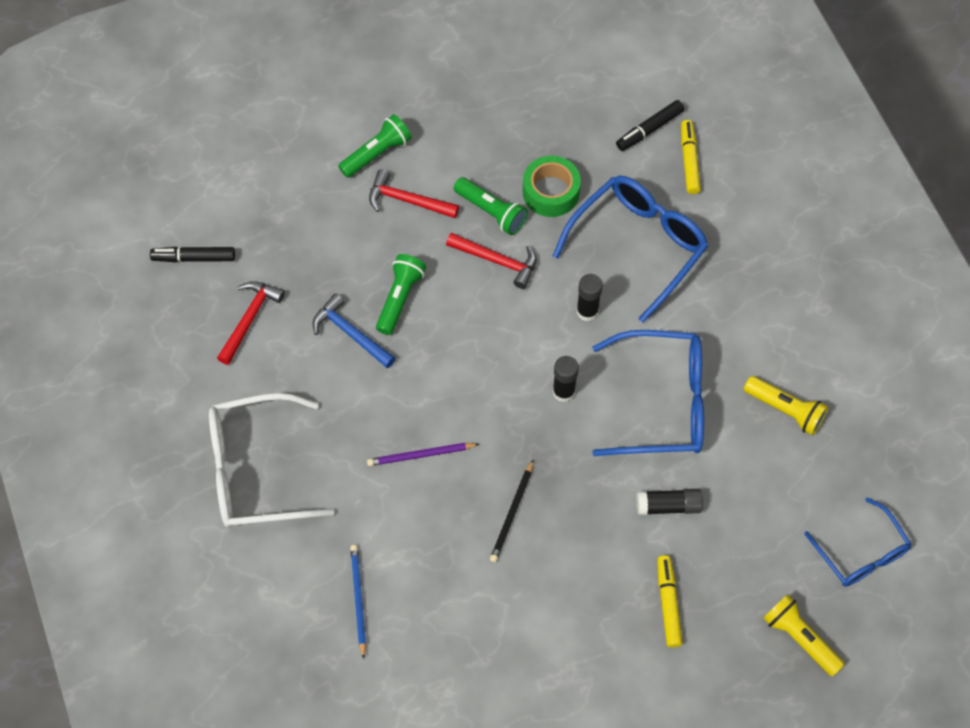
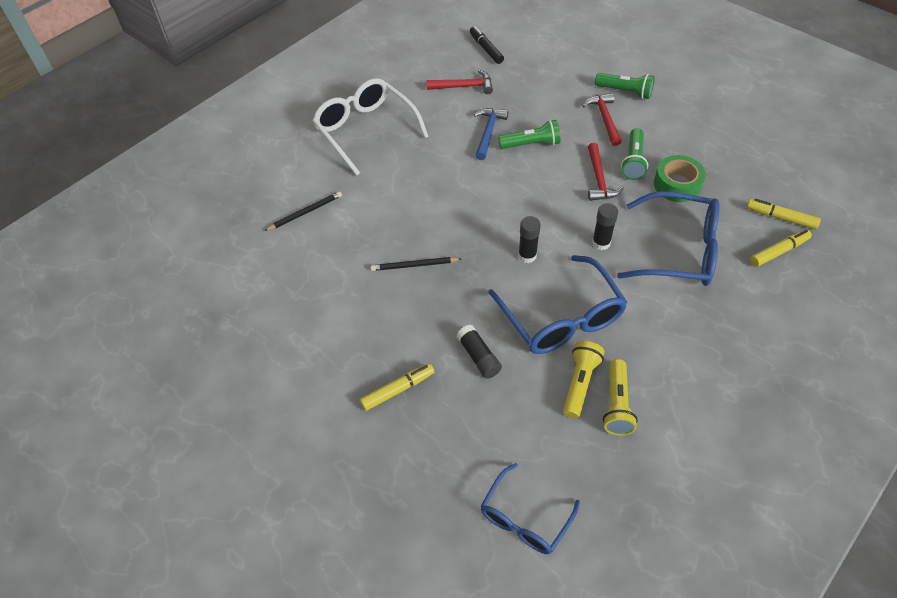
camera: 65 degrees right, 10 degrees down
blue pencil [350,545,366,659] -> black pencil [264,191,342,231]
purple pencil [367,443,479,466] -> none
black marker [616,100,684,151] -> yellow marker [747,199,821,229]
yellow flashlight [763,594,845,676] -> yellow flashlight moved to [563,341,604,418]

